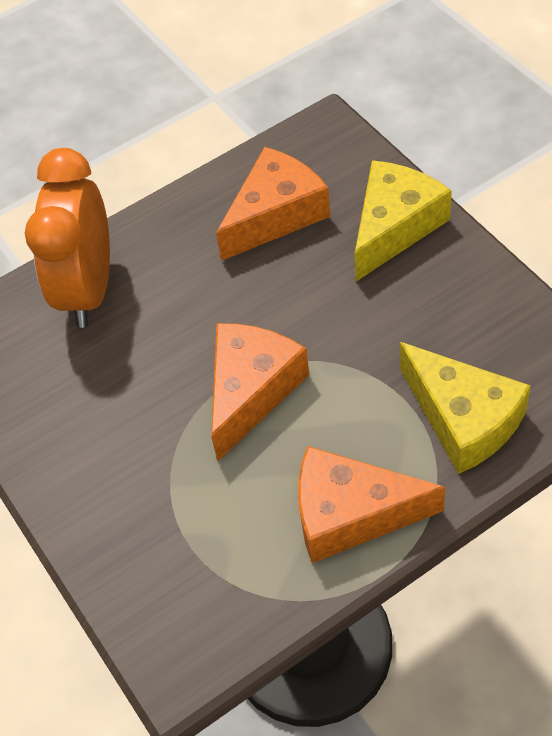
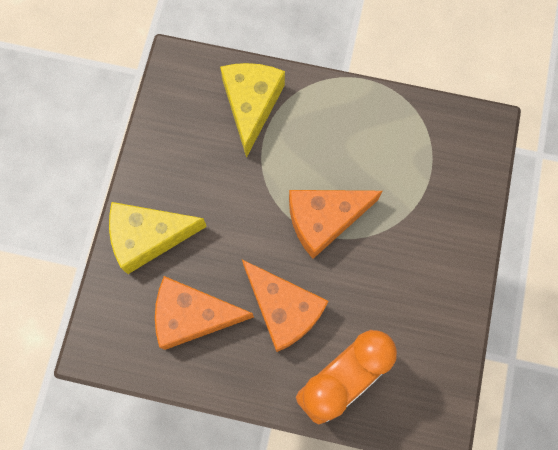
camera: 140 degrees left, 20 degrees up
orange cheese [298,446,445,563] -> orange cheese moved to [242,260,329,352]

